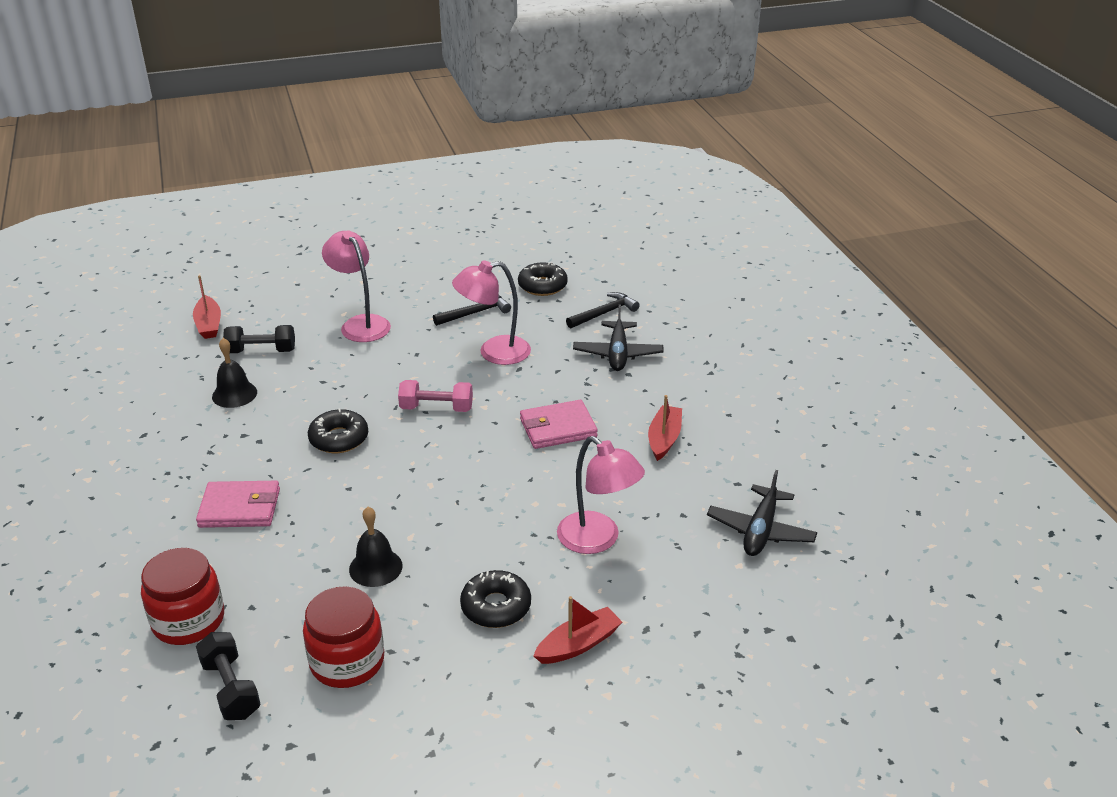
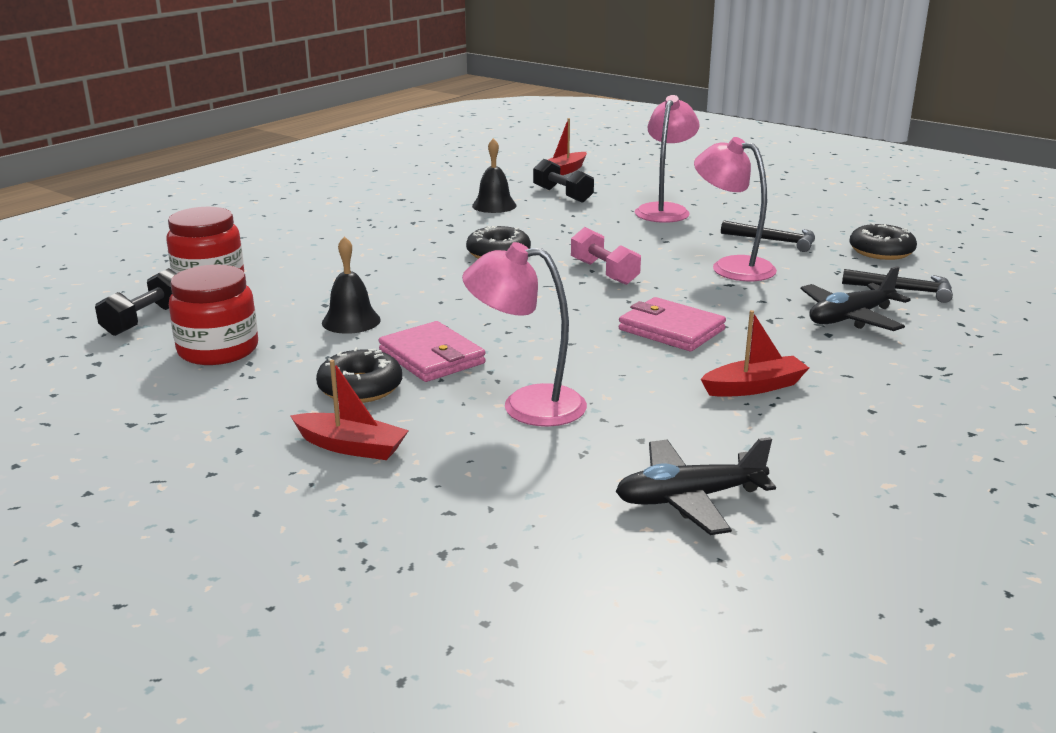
camera: 55 degrees right, 10 degrees down
pink wallet [196,481,280,528] -> pink wallet moved to [379,321,486,382]
pink lamp [557,436,645,554] -> pink lamp turned 90 degrees clockwise [462,242,587,427]

